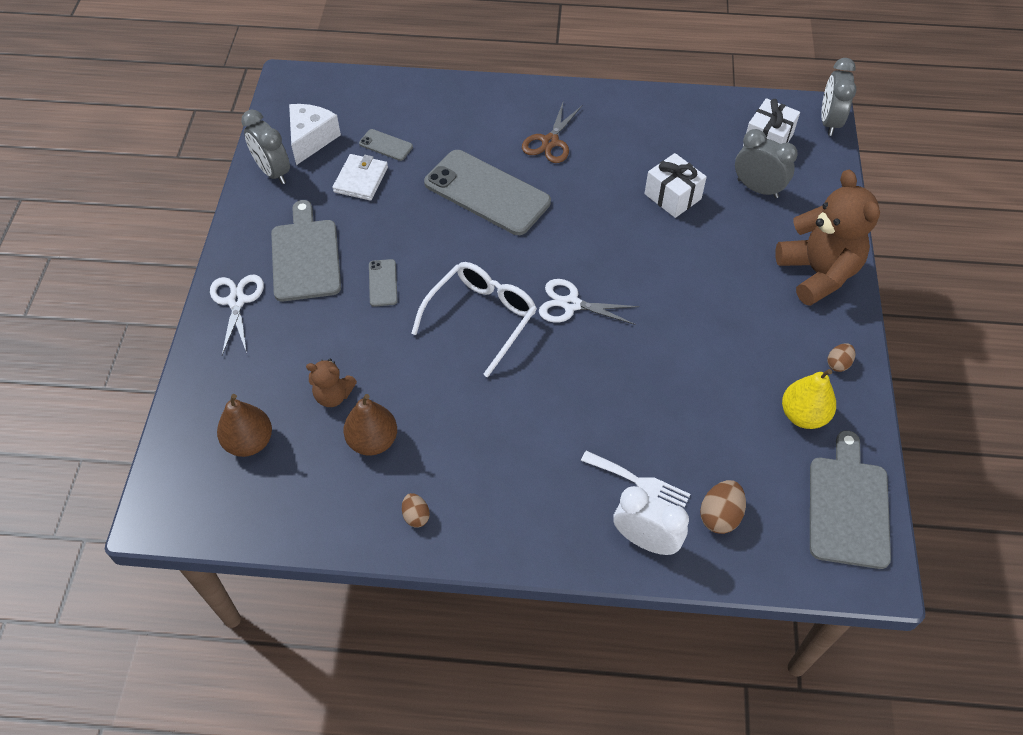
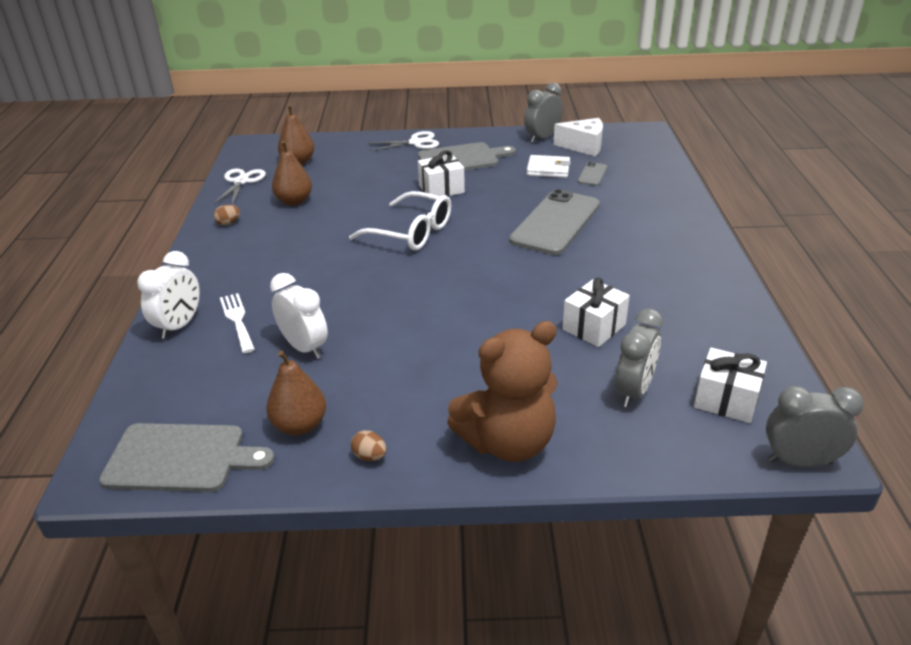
camera: 85 degrees right, 20 degrees down
brown teddy bear [306,359,357,407] -> none
grey phone [369,259,398,307] -> white gift [418,150,465,200]
brown scissors [522,103,582,163] -> none
white scissors [539,279,639,325] -> white scissors moved to [213,168,266,205]
white fork [581,451,691,507] -> white fork turned 135 degrees clockwise [220,293,255,353]
brown egg [700,480,746,534] -> none
yellow pear [782,369,836,429] -> brown pear [266,350,326,435]
none -> white clock [270,273,328,359]

